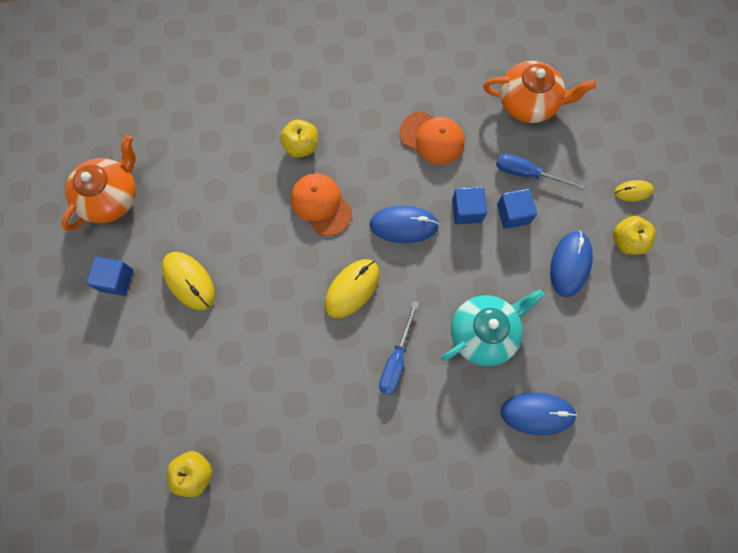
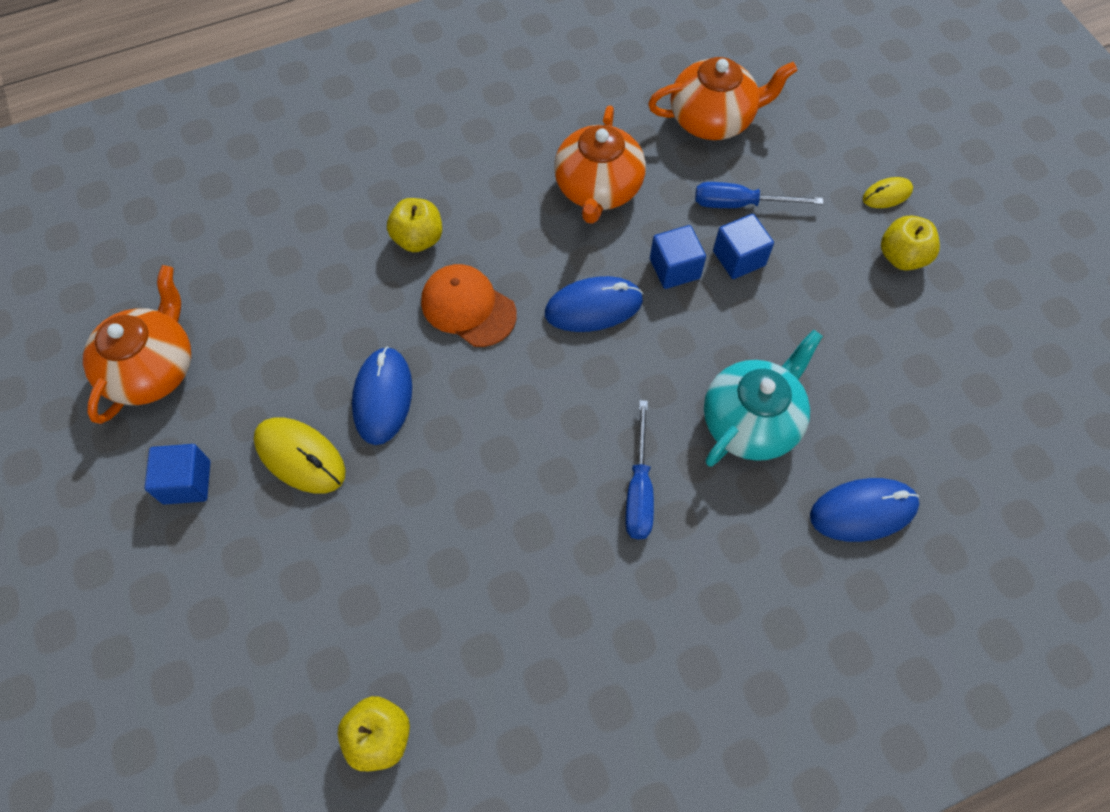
camera: 15 degrees left, 10 degrees down
yellow mouse [325,259,379,318] -> none
orange cap [400,111,465,165] -> orange teapot [554,106,646,224]
blue mouse [550,231,593,297] -> blue mouse moved to [352,347,412,445]

